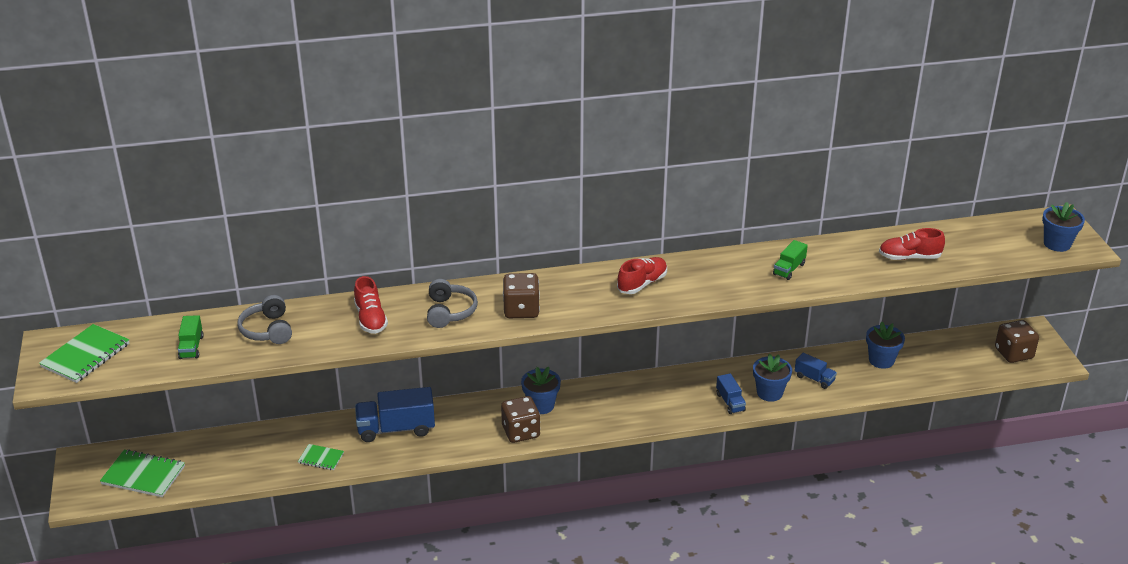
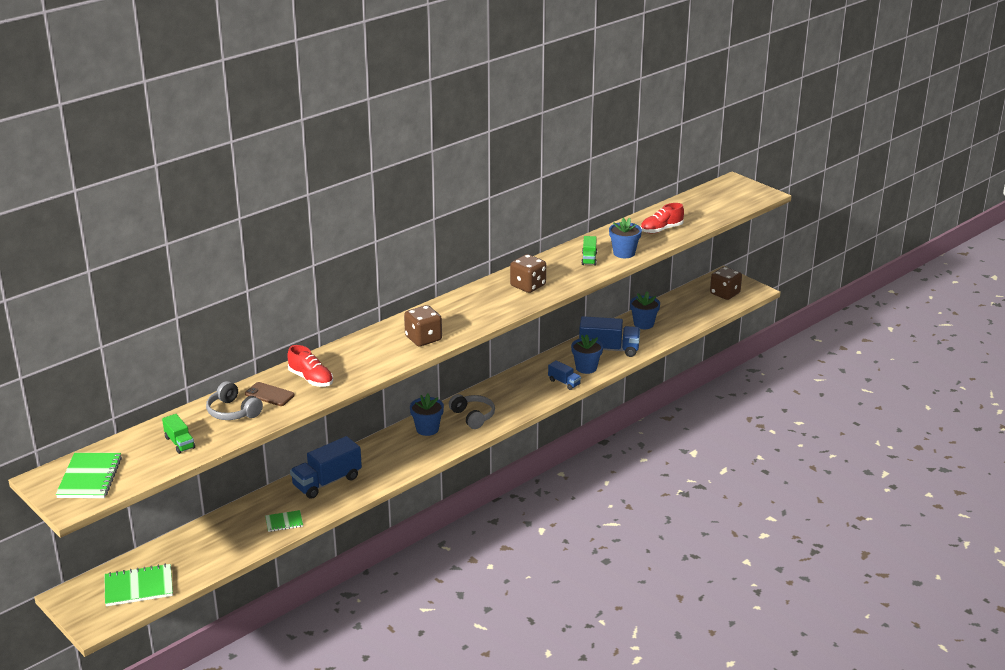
camera: 30 degrees left, 5 degrees down
grey headphones [427,279,478,328] -> grey headphones moved to [449,394,495,429]
brown dice [501,396,540,443] -> brown dice moved to [510,254,546,293]
red shoe [617,257,667,294] -> none
blue truck [794,353,837,389] -> blue truck [579,316,640,357], size x1.85
blue flower pot [1042,202,1085,252] -> blue flower pot moved to [609,218,642,258]
none -> brown phone [245,382,295,406]

